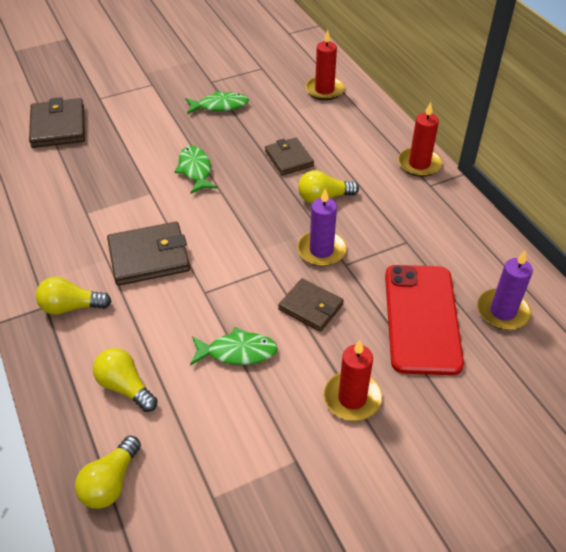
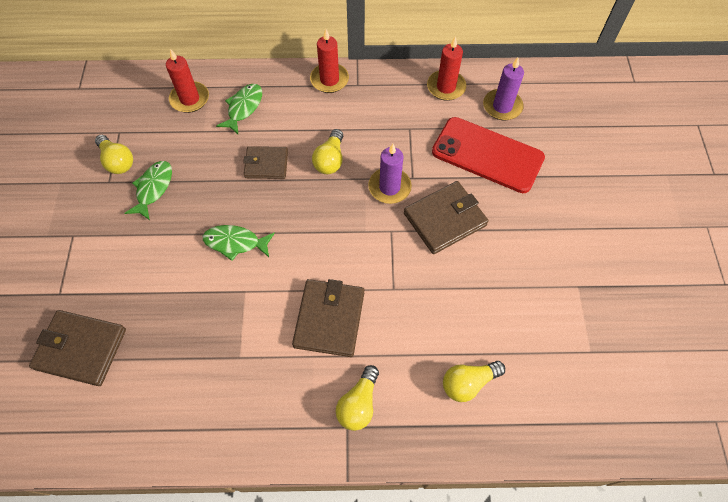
camera: 65 degrees left, 15 degrees up
yellow light bulb [75,436,141,509] -> yellow light bulb moved to [95,135,133,174]
green fish [190,327,278,365] -> green fish moved to [216,84,262,134]
brown wallet [278,278,344,332] -> brown wallet [404,181,488,254], size x1.52
red candle [323,340,382,421] -> red candle moved to [427,37,466,101]

